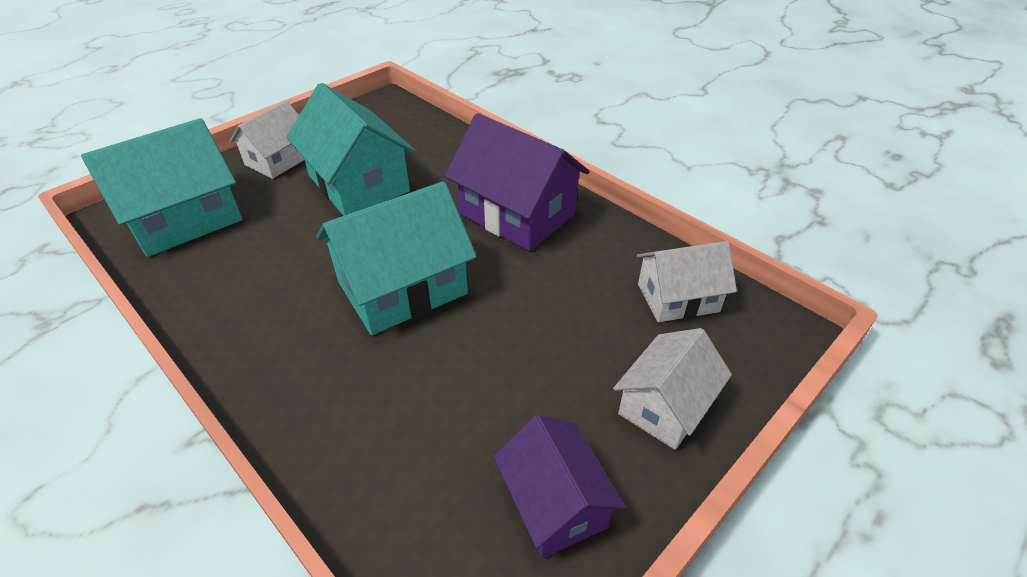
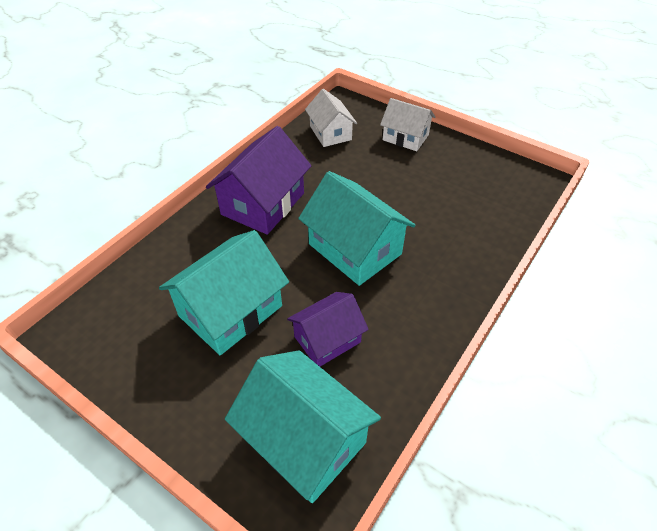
camera: 100 degrees left, 5 degrees up
white house [230,101,304,179] -> none
purple house [493,415,626,558] -> purple house moved to [287,292,369,366]

